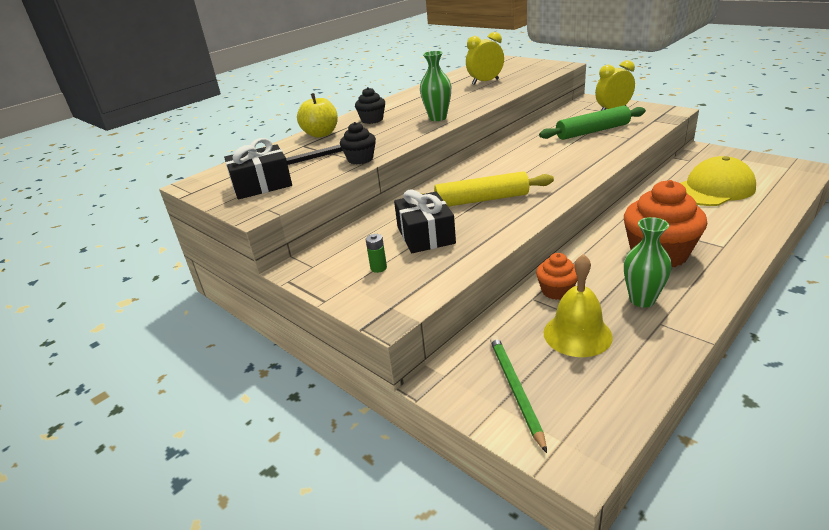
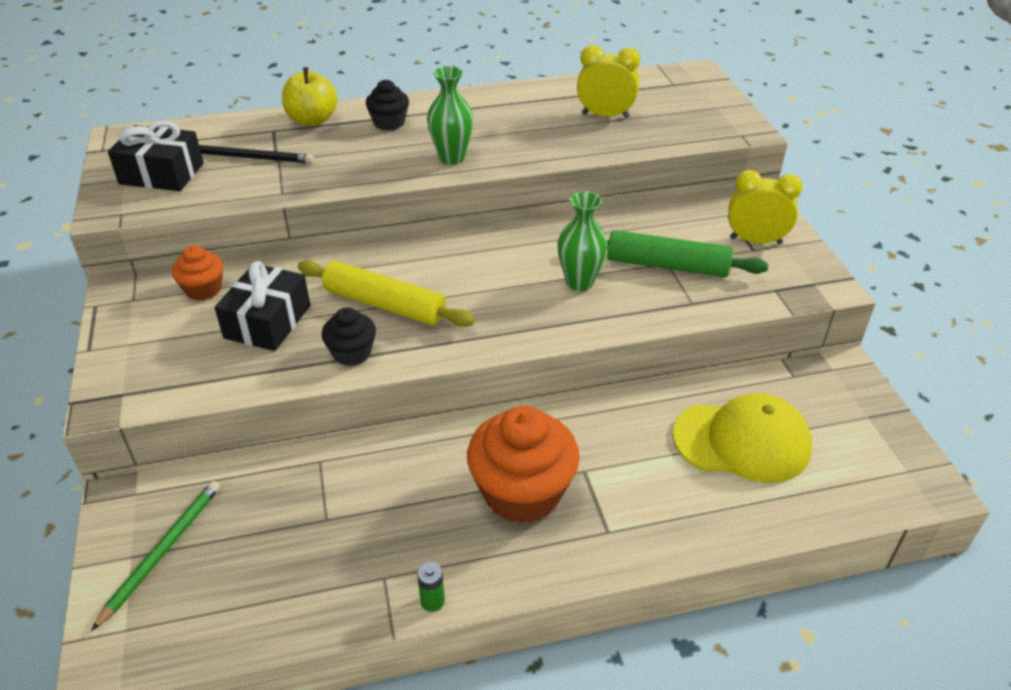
camera: 30 degrees right, 10 degrees up
black cupcake [340,122,376,165] -> black cupcake moved to [322,307,376,366]
green battery [366,234,387,273] -> green battery moved to [417,562,445,612]
orange cupcake [536,253,577,300] -> orange cupcake moved to [172,245,223,301]
yellow bell [544,254,613,357] -> none
green vase [624,217,672,308] -> green vase moved to [557,192,608,291]

